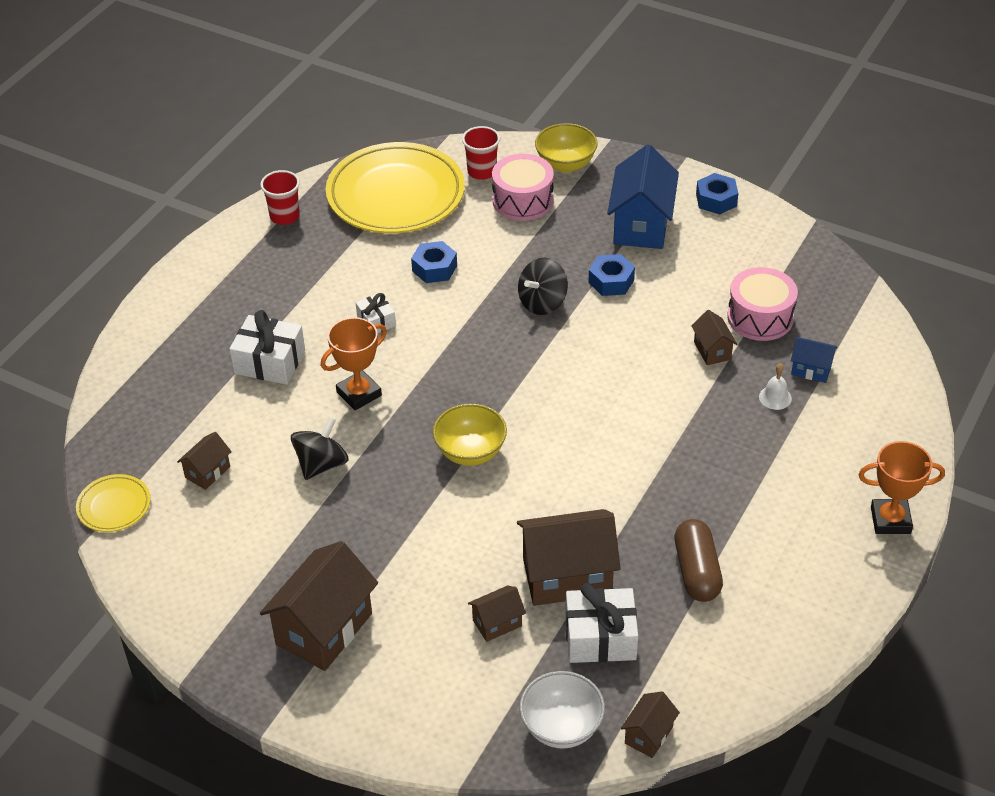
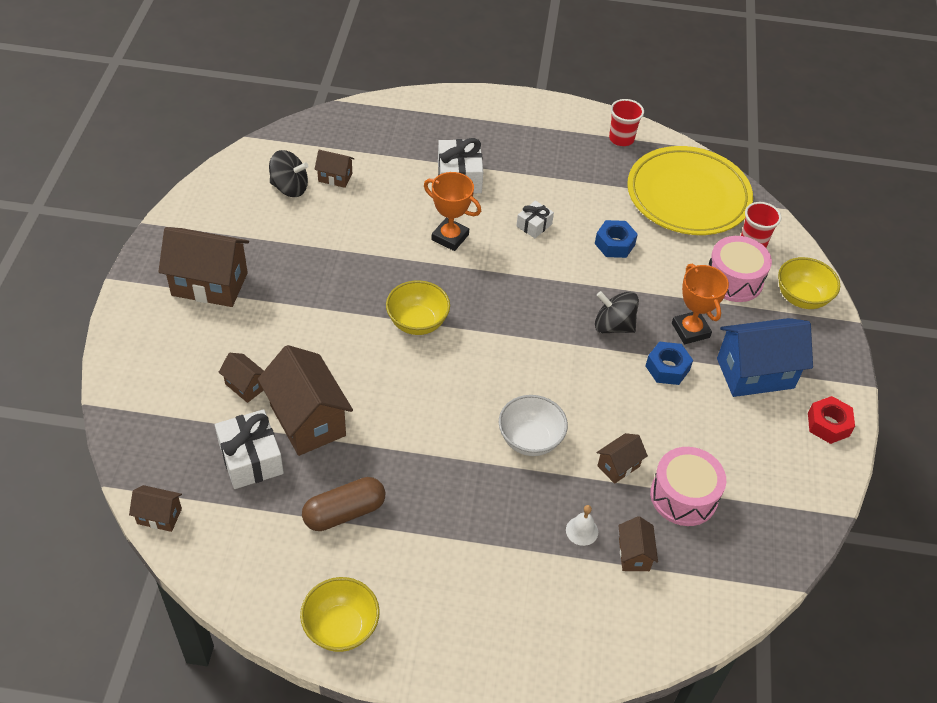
camera: 65 degrees right, 5 degrees up
yellow plate [76,474,151,532] -> none
black spinning top [291,417,349,480] -> black spinning top moved to [269,150,308,197]
white bowl [520,671,605,748] -> white bowl moved to [499,395,568,456]
blue nut [696,173,738,215] -> red nut [808,396,855,444]
blue house [791,337,837,383] -> brown house [618,516,658,571]
orange trophy [858,441,945,534] -> orange trophy moved to [672,264,729,344]
none -> yellow bowl [300,577,380,652]

